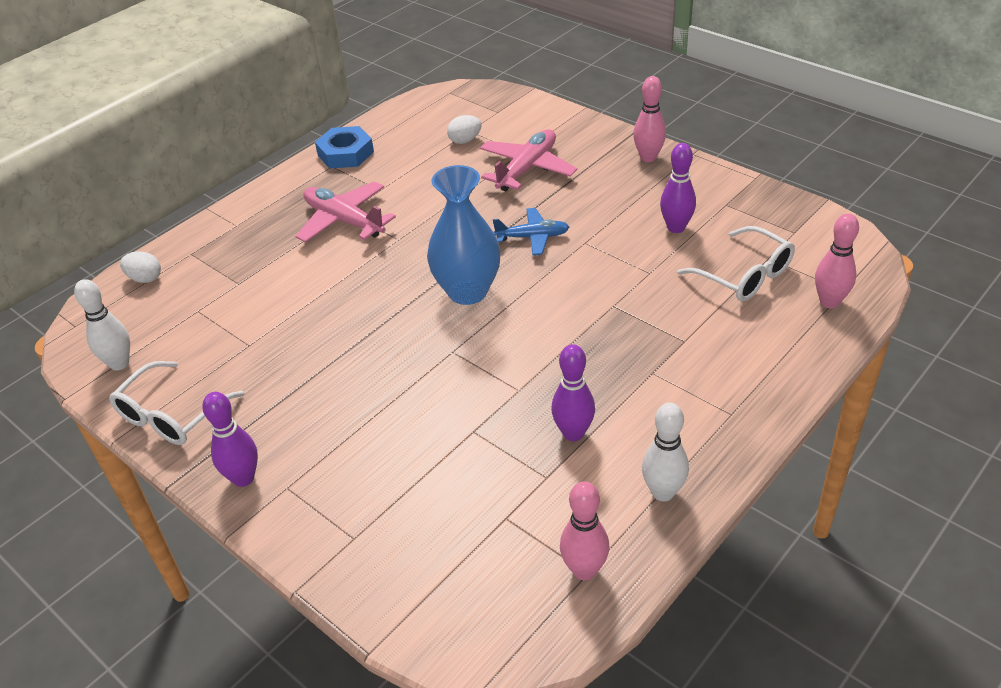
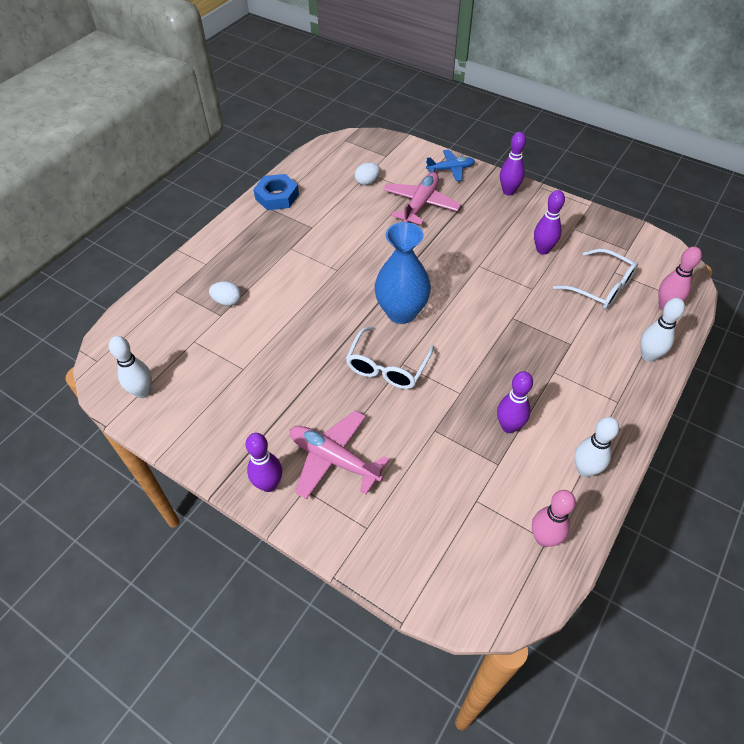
camera: 10 degrees left, 10 degrees up
white glasses [109,361,244,445] -> white glasses moved to [346,326,434,389]
white egg [120,251,161,283] -> white egg moved to [209,281,241,306]
pink plane [295,181,396,242] -> pink plane moved to [290,411,389,499]
blue plane [493,208,569,255] -> blue plane moved to [426,150,475,181]
pink bowling pin [633,76,666,162] -> purple bowling pin [500,132,526,196]
none -> white bowling pin [640,298,685,362]

